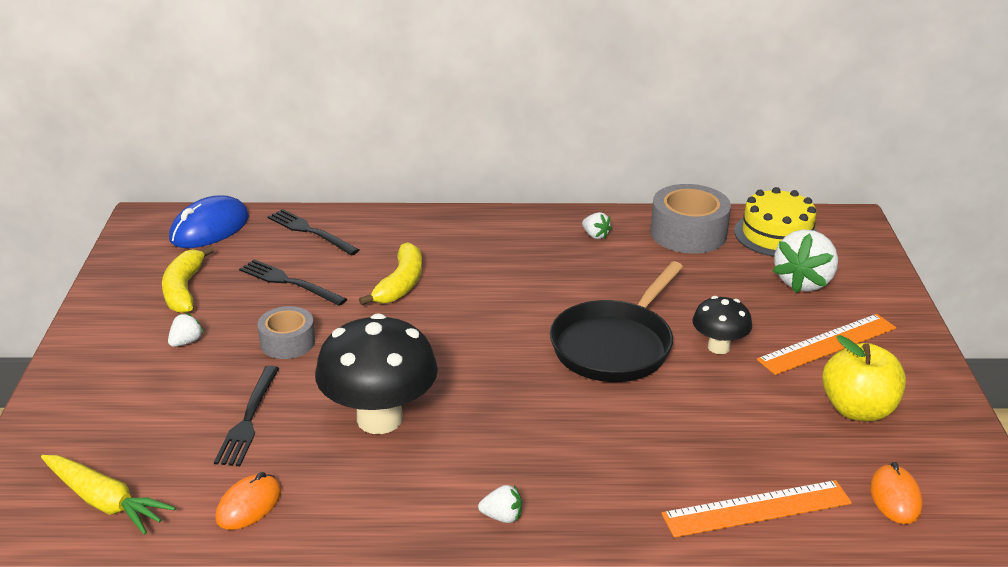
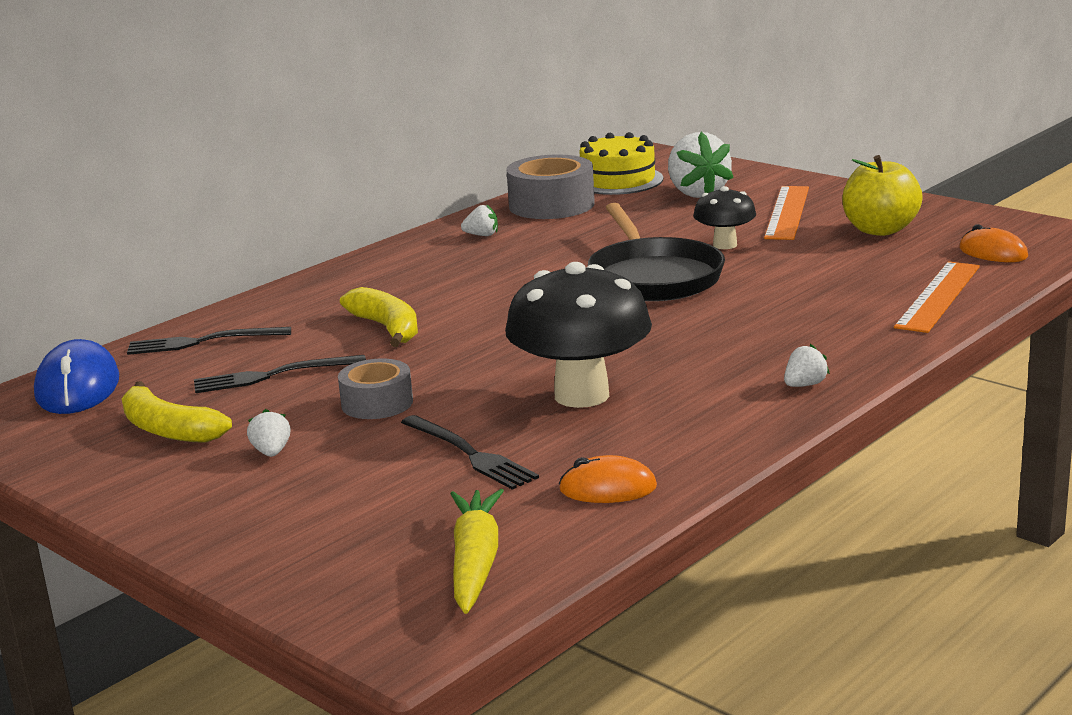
camera: 45 degrees left, 10 degrees down
yellow carrot [41,455,176,535] -> yellow carrot turned 75 degrees counterclockwise [450,489,504,614]
orange mouse [215,472,281,530] -> orange mouse turned 75 degrees counterclockwise [559,455,657,503]

